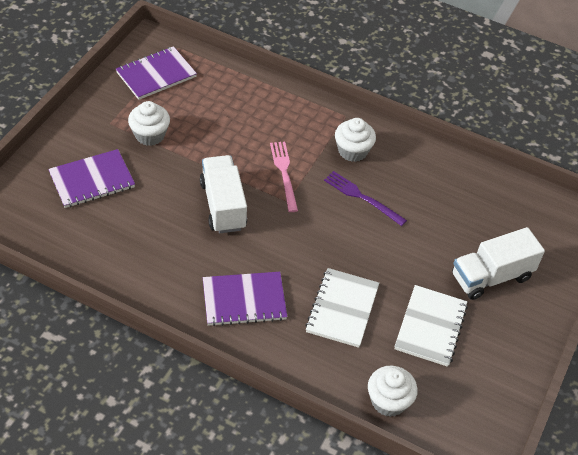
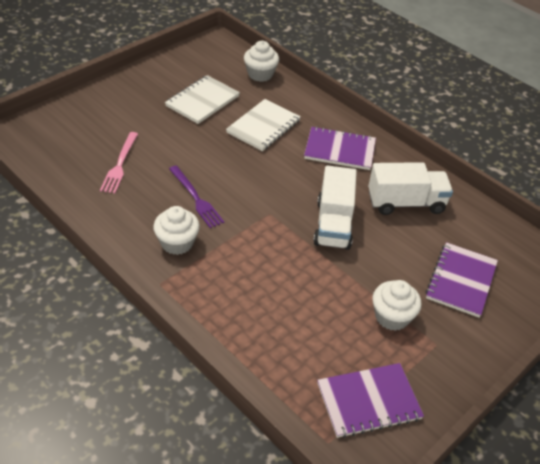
camera: 160 degrees left, 5 degrees down
purple notebook [48,149,135,208] -> purple notebook turned 60 degrees counterclockwise [426,242,498,318]
pink fork [270,142,298,212] -> pink fork moved to [100,132,138,194]
white truck [452,227,545,300] -> white truck moved to [368,162,453,215]

